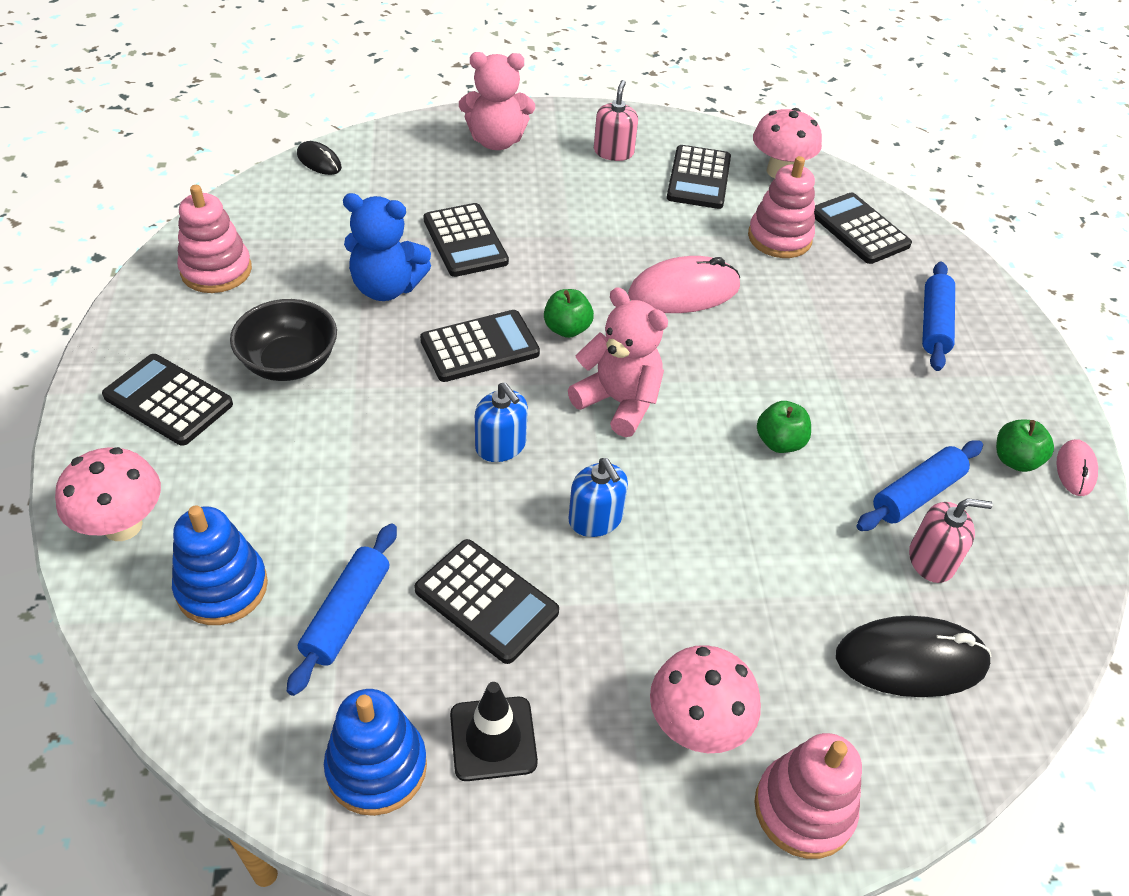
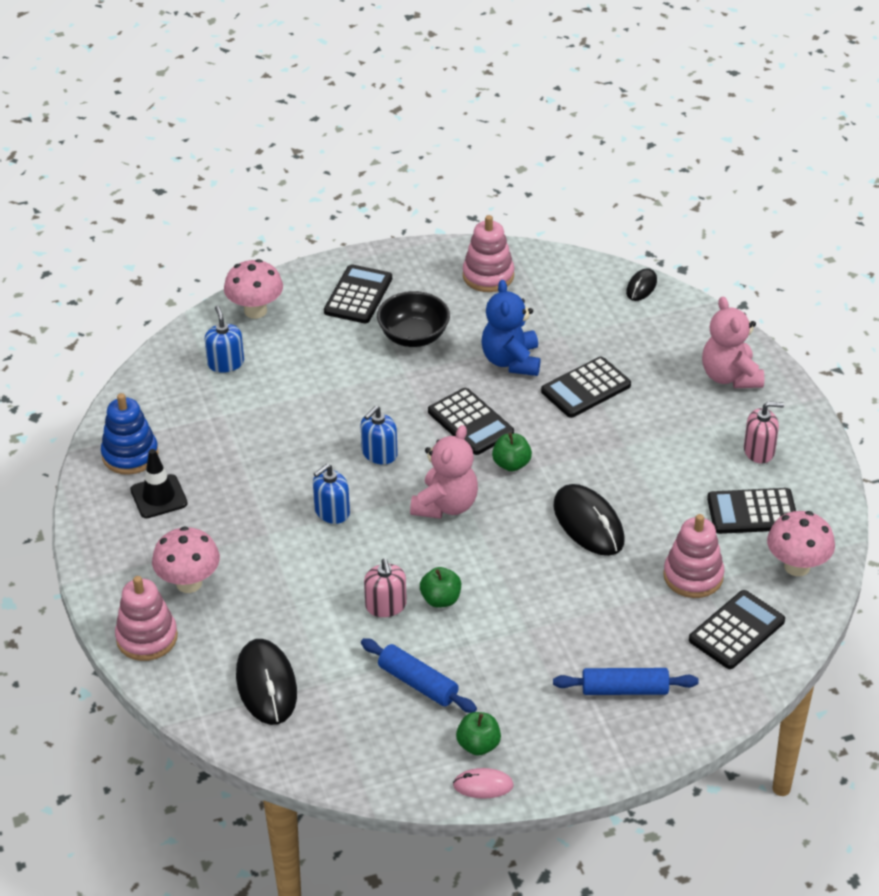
camera: 80 degrees right, 5 degrees down
blue stacking toy [172,505,268,625] -> blue soap dispenser [205,306,244,373]
blue rolling pin [287,523,397,696] -> none
black calculator [414,539,559,664] -> none
pink mouse [628,256,740,313] -> black mouse [553,484,625,556]
pink soap dispenser [909,498,993,583] -> pink soap dispenser moved to [364,559,407,617]

